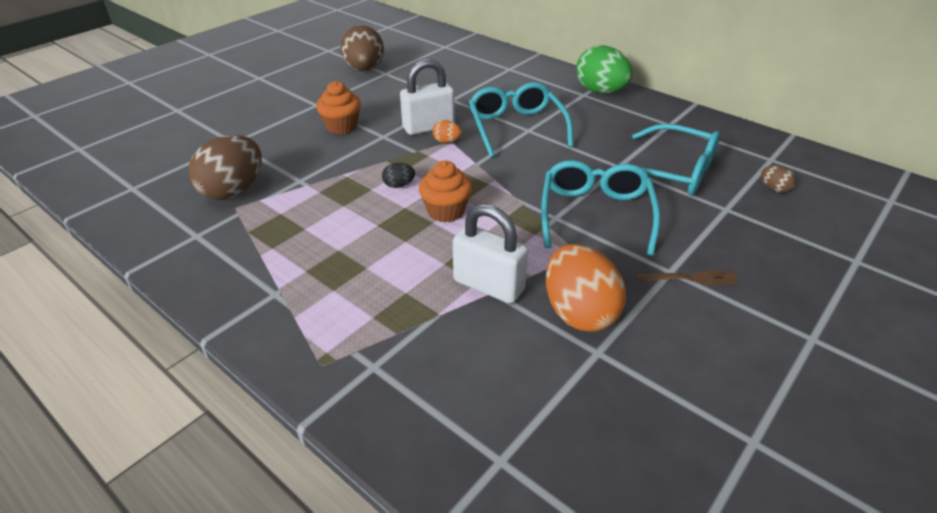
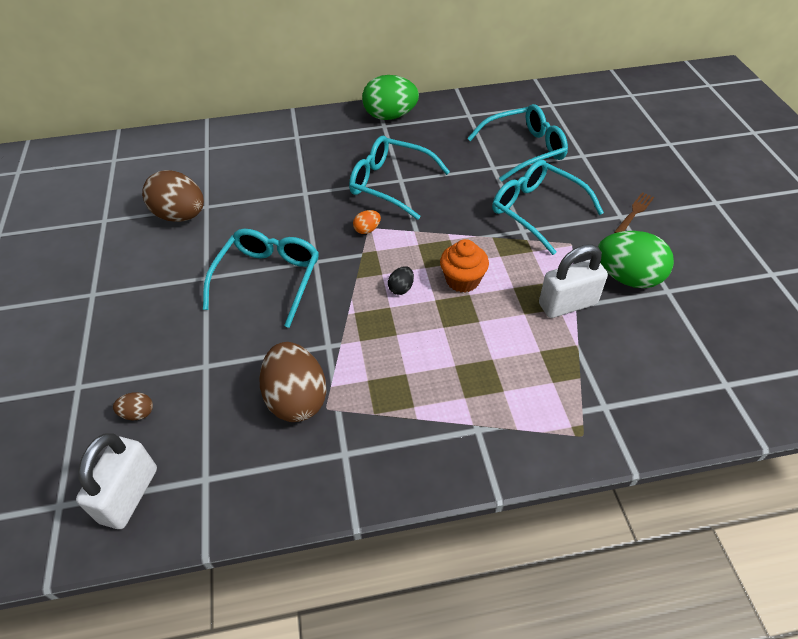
camera: 50 degrees left, 10 degrees up
orange cupcake [316,81,361,134] -> turquoise glasses [203,229,319,328]
white padlock [400,59,455,135] -> white padlock moved to [76,433,157,529]
orange egg [546,244,626,332] -> green egg [598,231,674,288]
brown egg [761,165,796,193] -> brown egg moved to [113,392,153,420]

